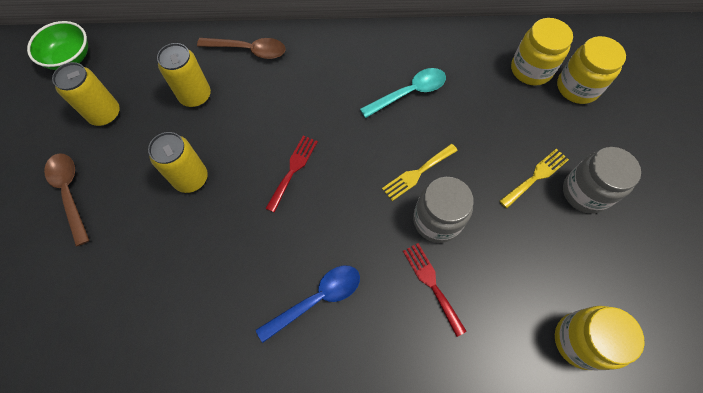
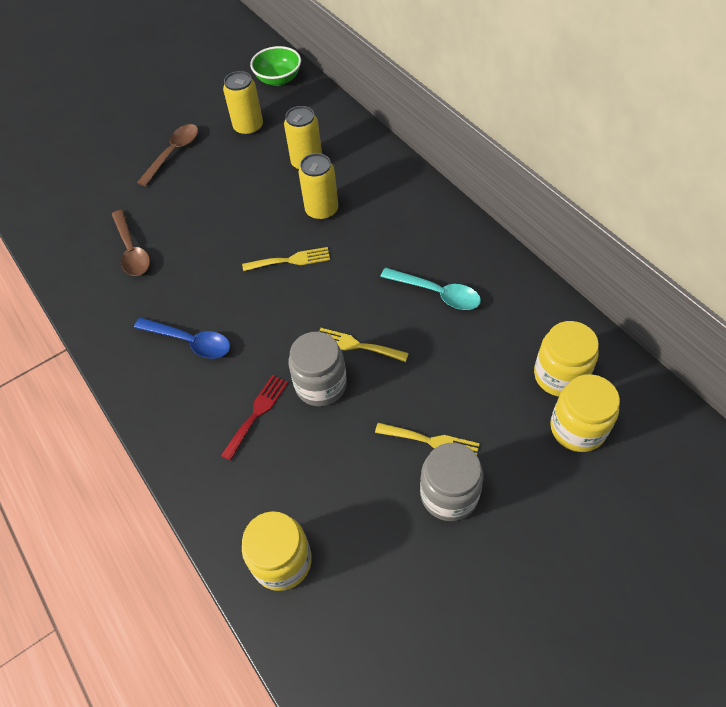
camera: 60 degrees right, 10 degrees down
yellow can [148,132,208,193] -> yellow can moved to [298,153,338,220]
brown spoon [197,38,285,59] -> brown spoon moved to [112,210,150,276]
red fork [265,135,318,213] -> yellow fork [242,247,330,271]

